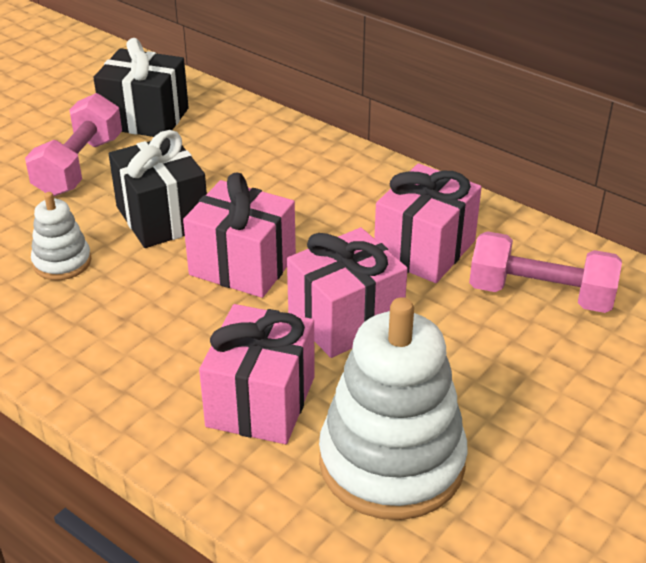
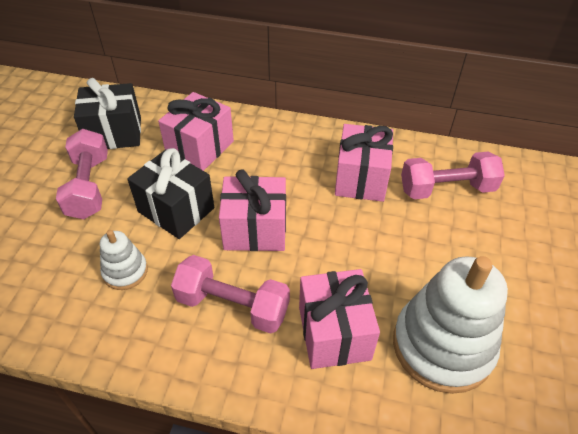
camera: 25 degrees left, 10 degrees up
pink gift [287,228,408,358] -> pink gift moved to [158,92,234,171]
none -> pink dumbbell [171,255,290,334]

